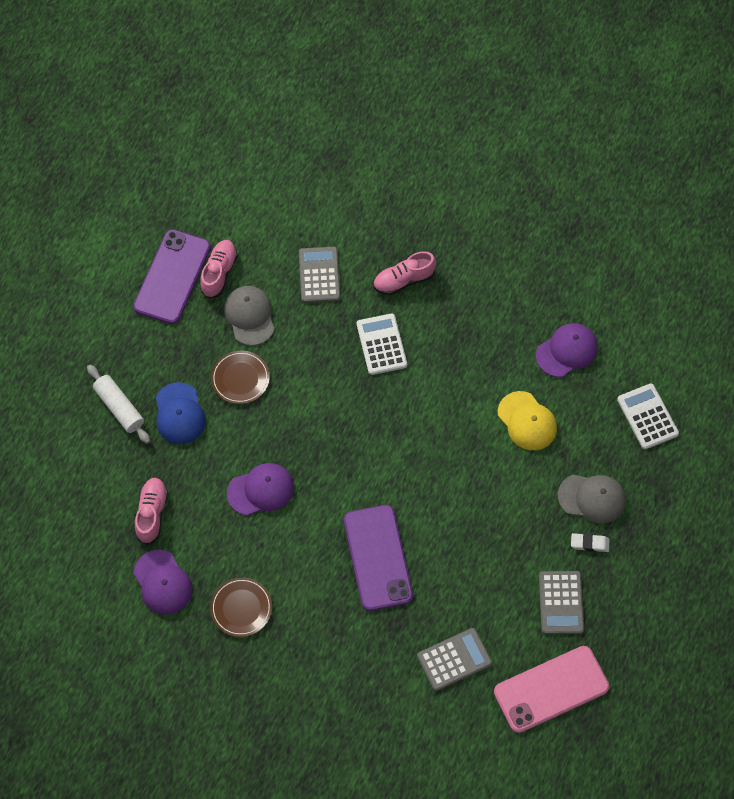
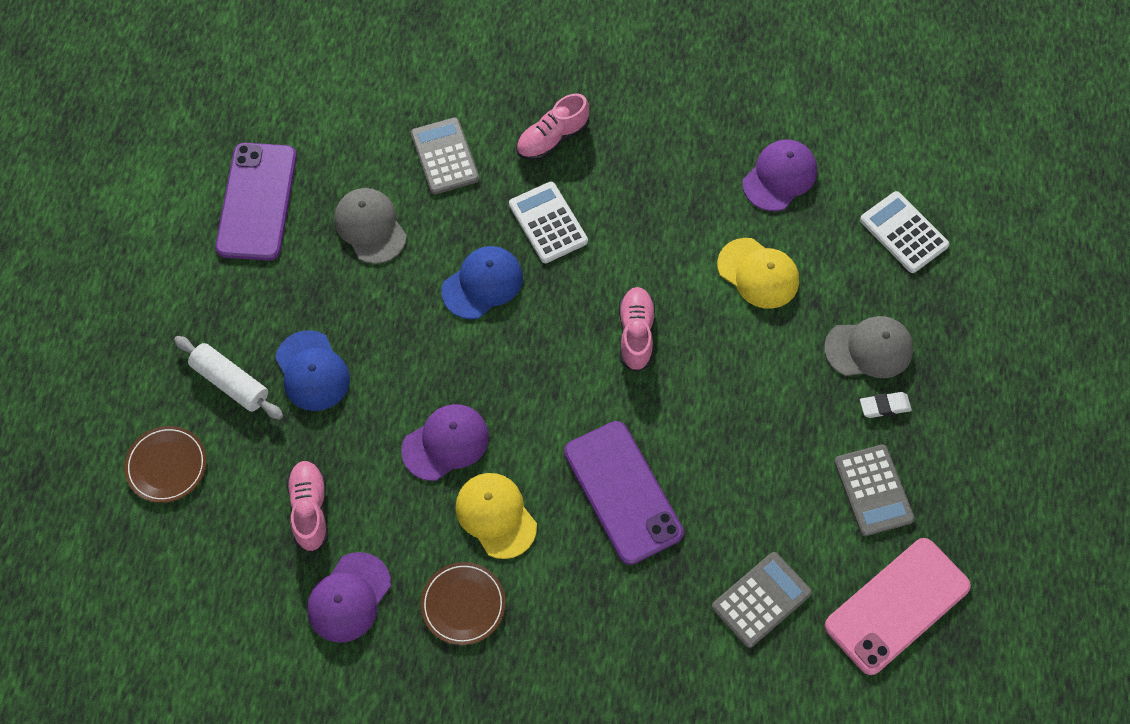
camera: 15 degrees left, 0 degrees up
purple cap [134,550,193,615] -> purple cap turned 75 degrees clockwise [307,552,391,643]
pink shoe [200,240,238,299] -> pink shoe moved to [619,287,655,372]
brown plate [211,351,270,404] -> brown plate moved to [124,426,207,503]
none -> blue cap [442,246,523,319]
none -> yellow cap [455,473,537,559]

